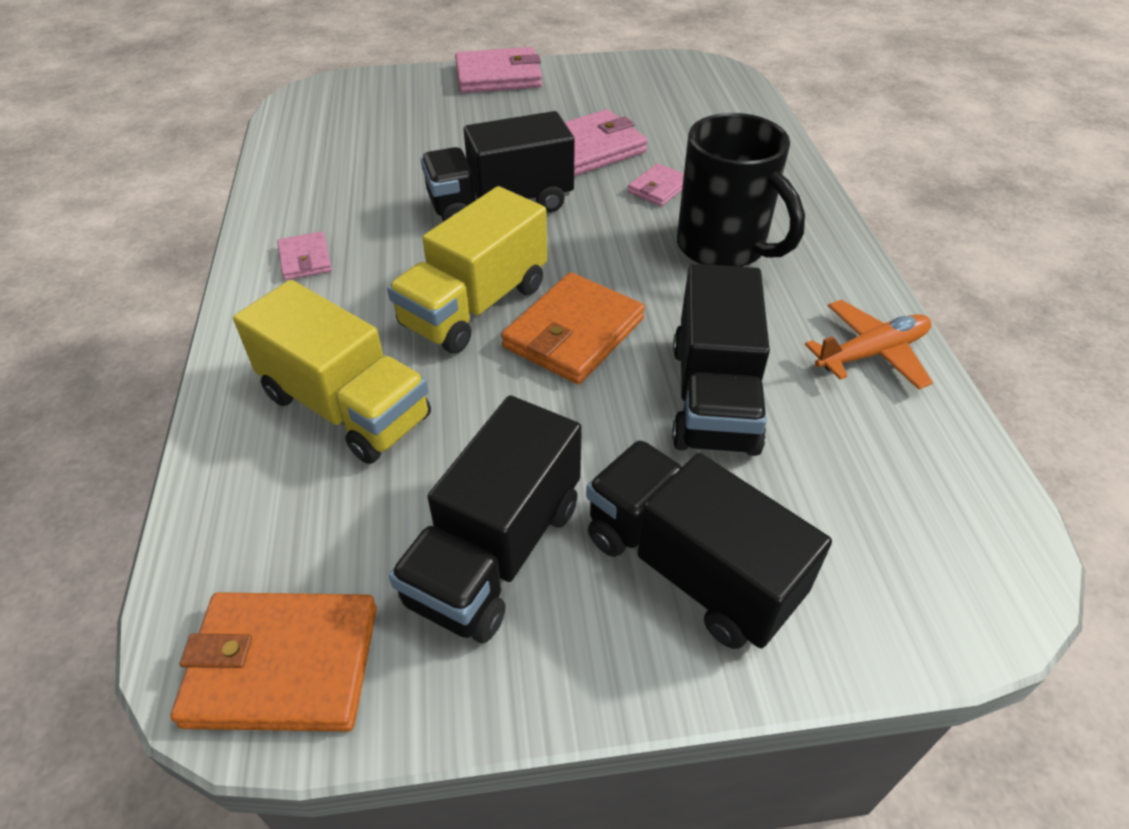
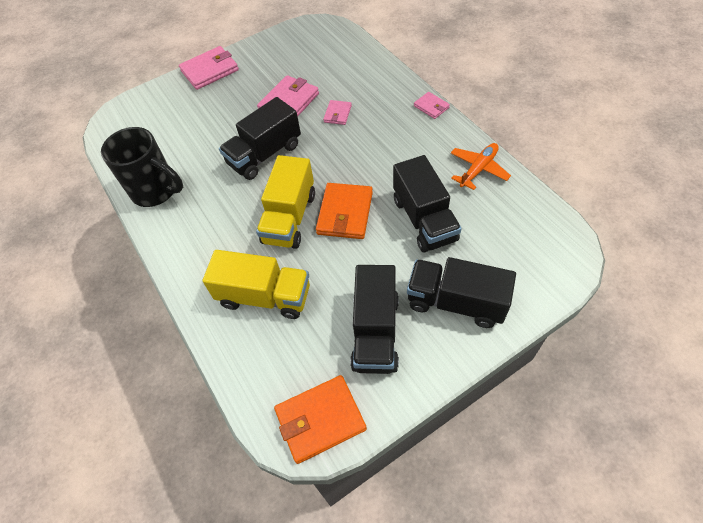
camera: 20 degrees left, 10 degrees up
pink wallet [277,231,332,280] -> pink wallet moved to [414,92,450,119]
black mug [677,113,805,267] -> black mug moved to [101,127,183,207]

